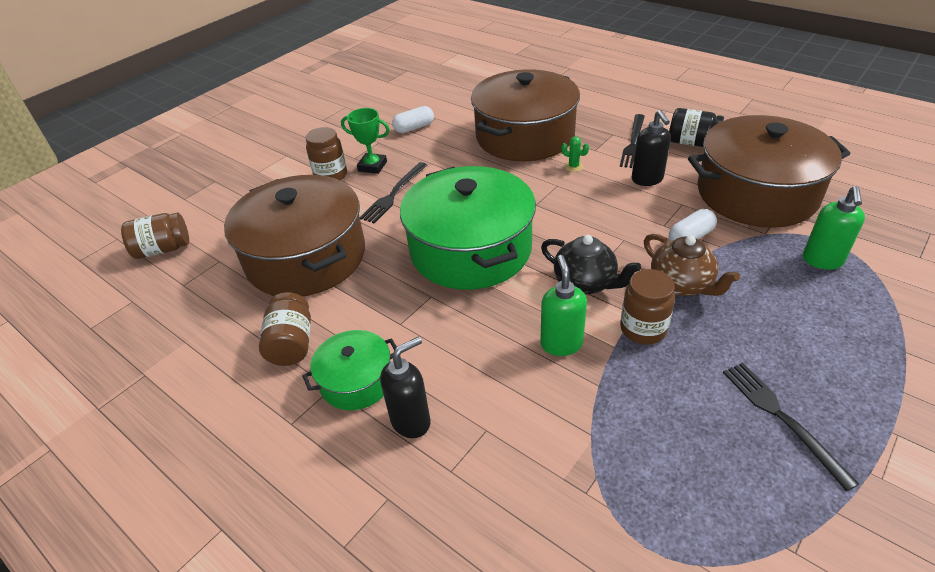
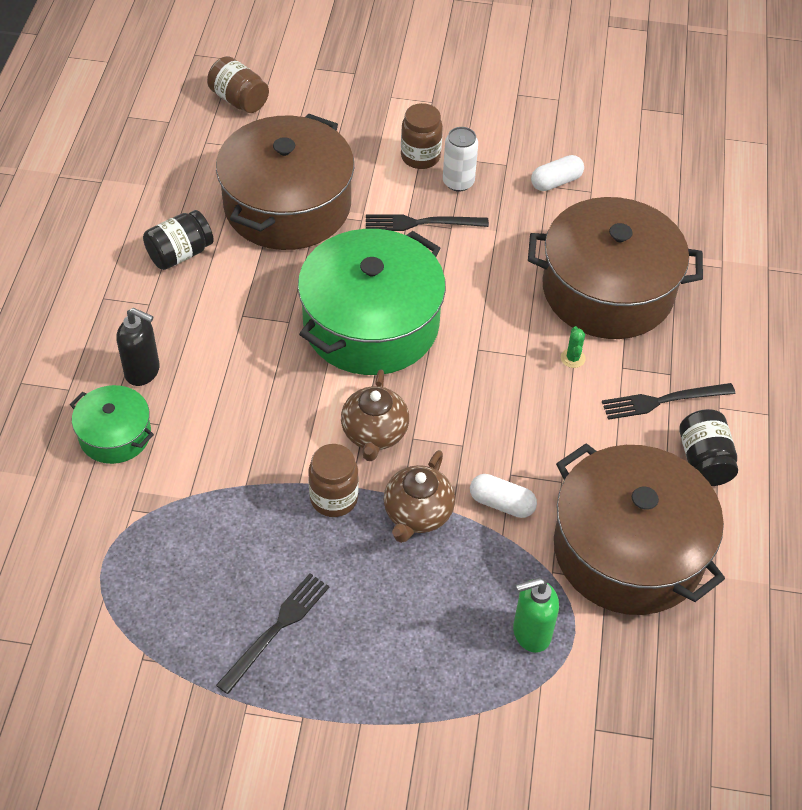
camera: 55 degrees right, 10 degrees up
brown jar [259,292,311,366] -> black jar [143,210,214,270]
green pot [302,330,397,410] -> green pot moved to [70,385,154,464]
green trophy [341,108,390,174] -> white can [443,127,478,191]
white capsule [392,106,434,133] -> white capsule turned 60 degrees counterclockwise [531,155,584,191]
green soap dispenser [540,255,587,356] -> none
black teapot [541,235,641,294] -> brown teapot [341,369,409,461]
black soap dispenser [632,110,671,186] -> none

